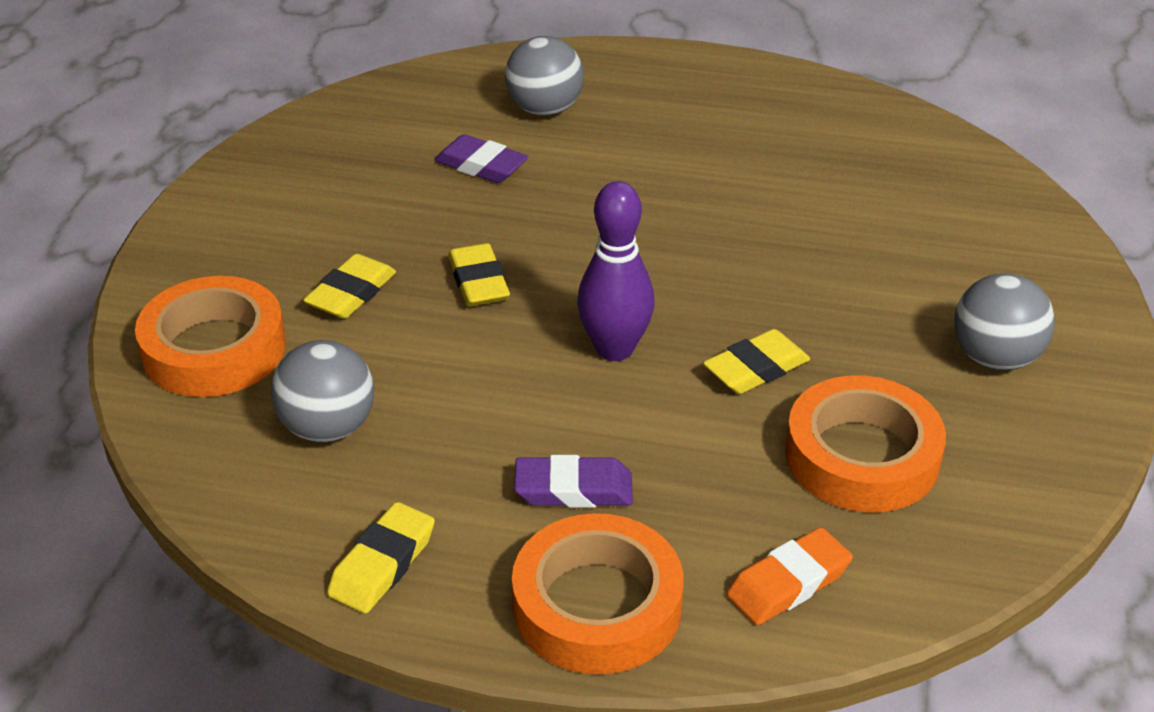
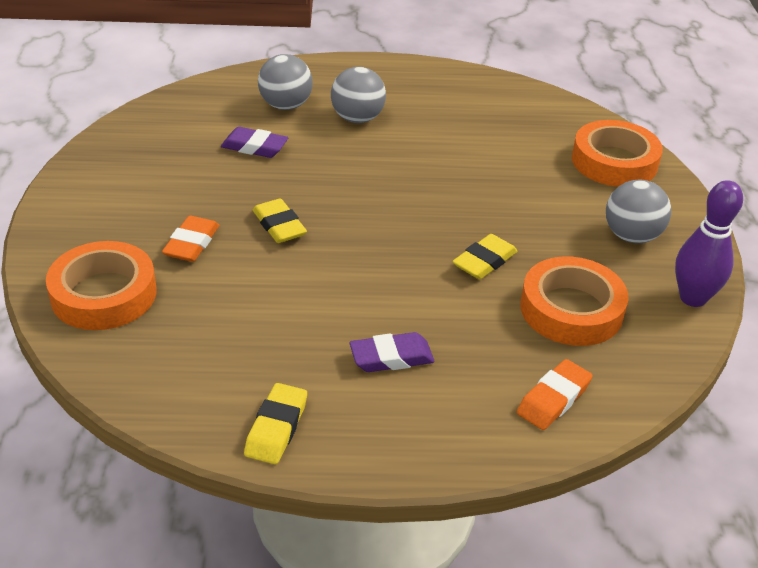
camera: 15 degrees left, 0 degrees up
grey ball [271,340,374,442] -> grey ball moved to [331,67,386,123]
yellow eraser [303,254,396,319] -> orange eraser [162,216,219,262]
orange tape [512,513,684,674] -> orange tape moved to [572,120,663,187]
purple bowling pin [577,181,654,361] -> purple bowling pin moved to [675,180,743,307]

